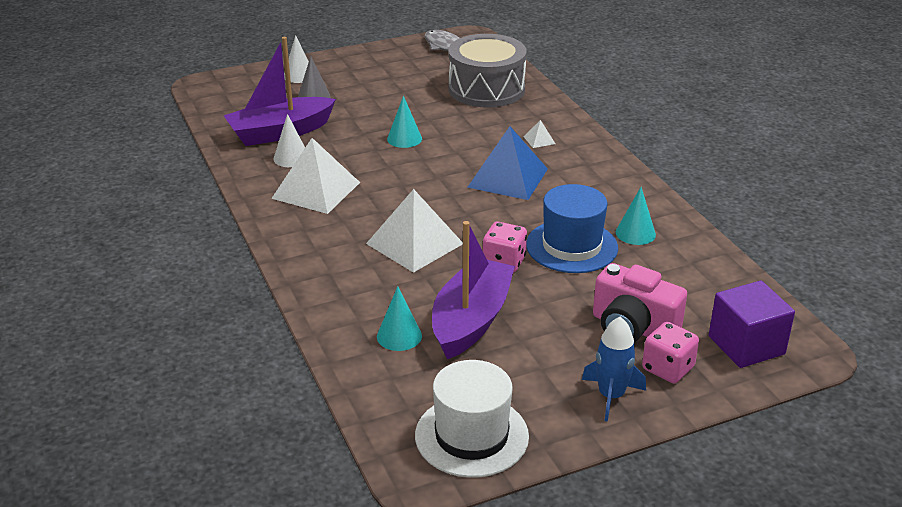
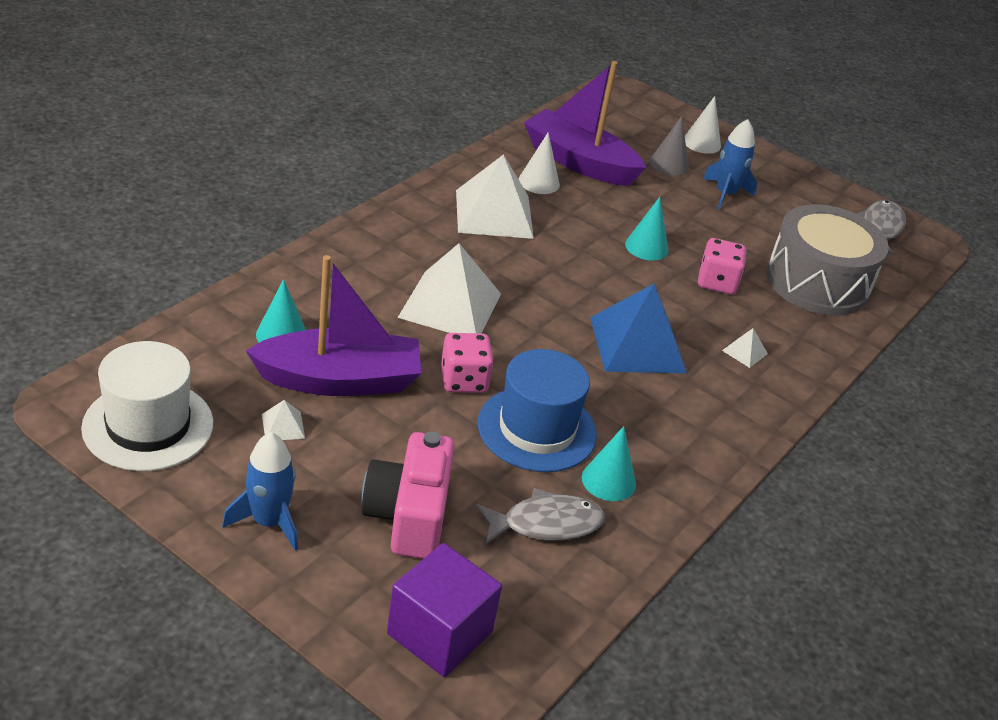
camera: 55 degrees right, 5 degrees up
pink dice [642,322,699,383] -> pink dice moved to [698,238,747,294]
none -> white pyramid [262,400,305,440]
none -> grey fish [475,488,605,545]
none -> blue rocket [703,119,757,210]

